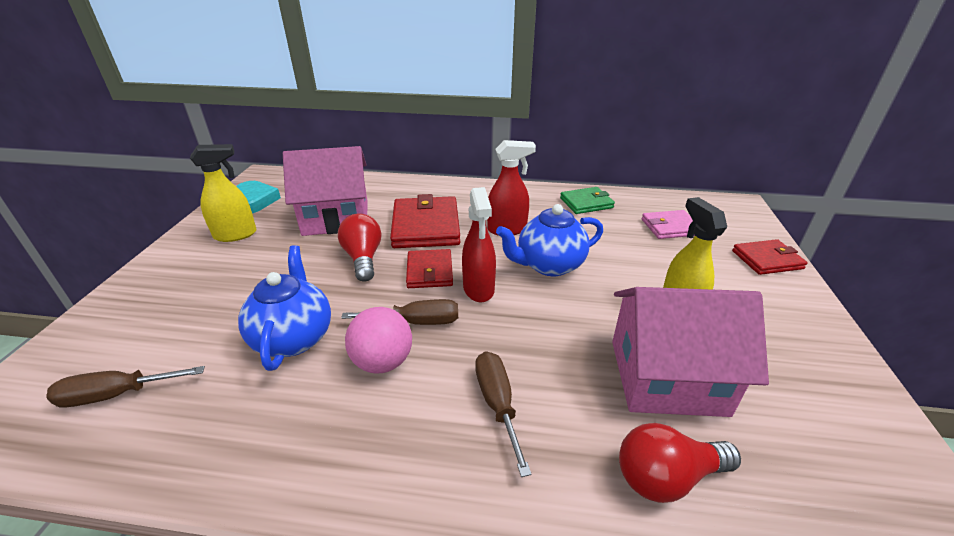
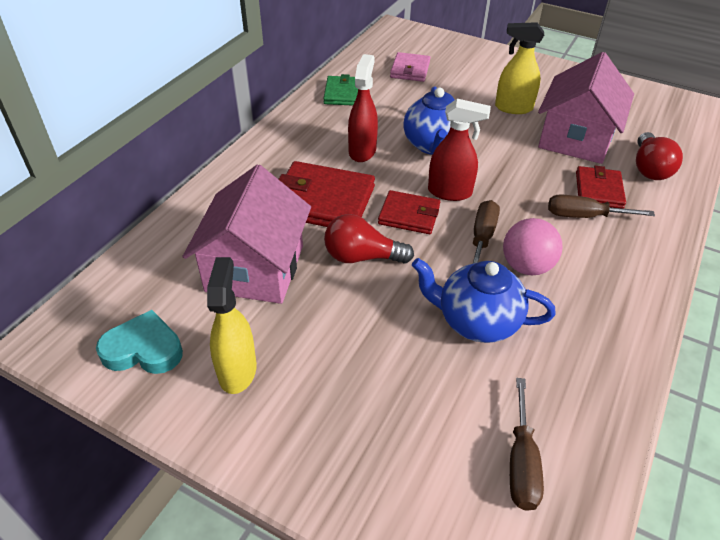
camera: 70 degrees left, 10 degrees up
red wallet [732,239,808,275] -> red wallet moved to [576,166,626,209]

